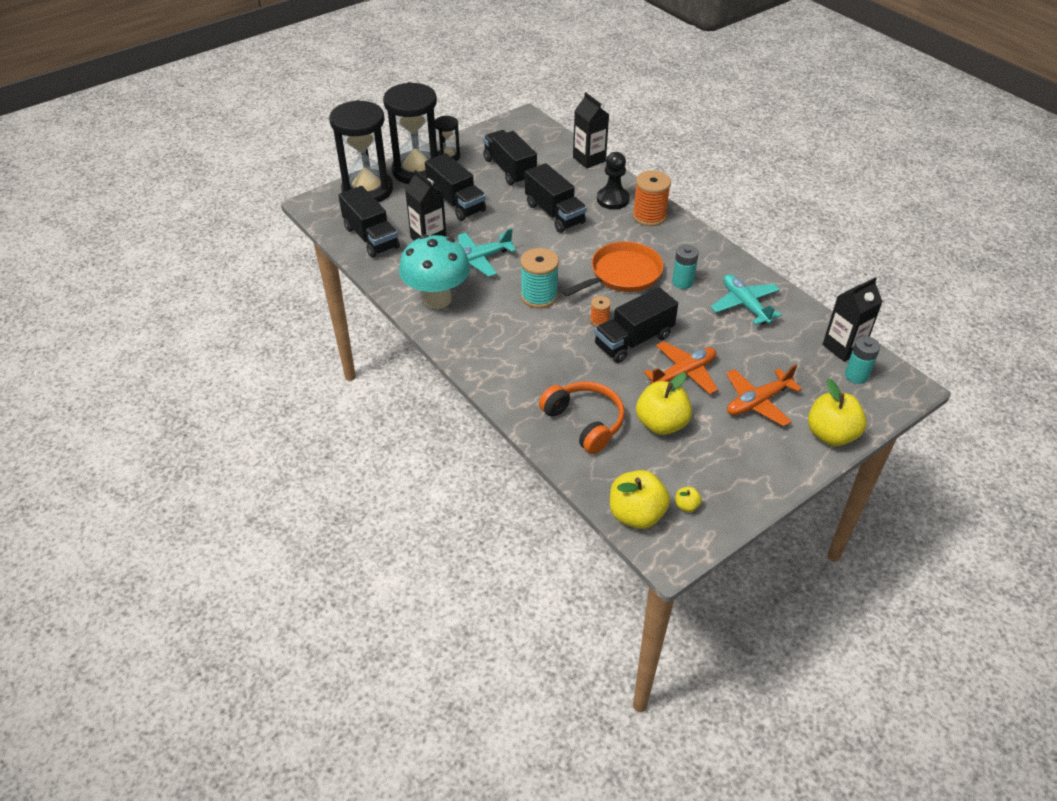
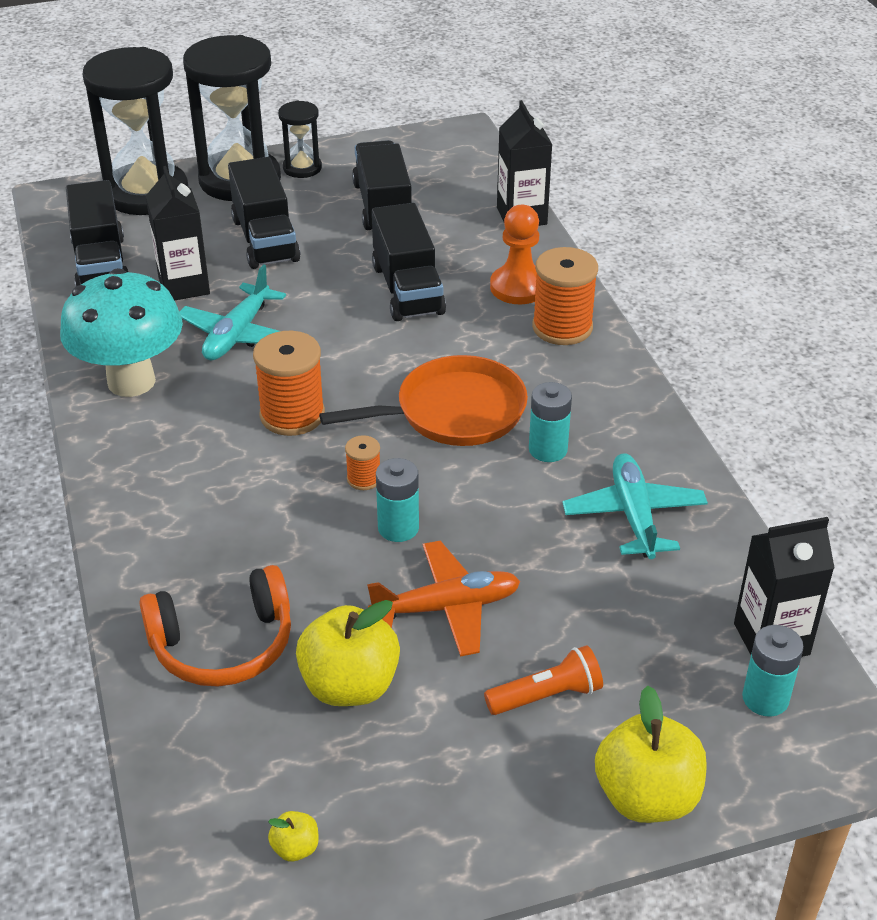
camera: 20 degrees right, 5 degrees down
turquoise plane [458,228,516,277] -> turquoise plane turned 60 degrees counterclockwise [180,264,286,360]
turquoise spool [520,248,559,308] -> orange spool [253,331,325,436]
orange headphones [539,382,625,454] -> orange headphones turned 90 degrees clockwise [139,565,291,687]
black truck [594,287,678,363] -> turquoise battery [376,458,419,542]
black pawn [597,152,630,209] -> orange pawn [490,205,539,305]
yellow apple [610,470,670,529] -> none
orange plane [726,364,802,426] -> orange flashlight [484,645,603,715]

